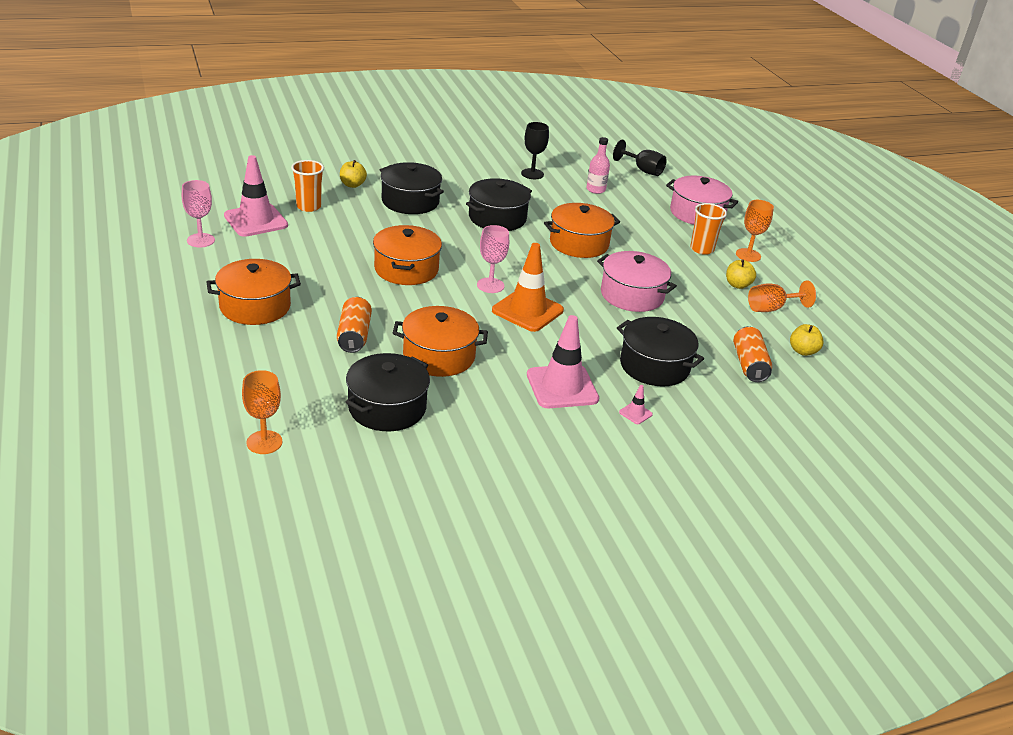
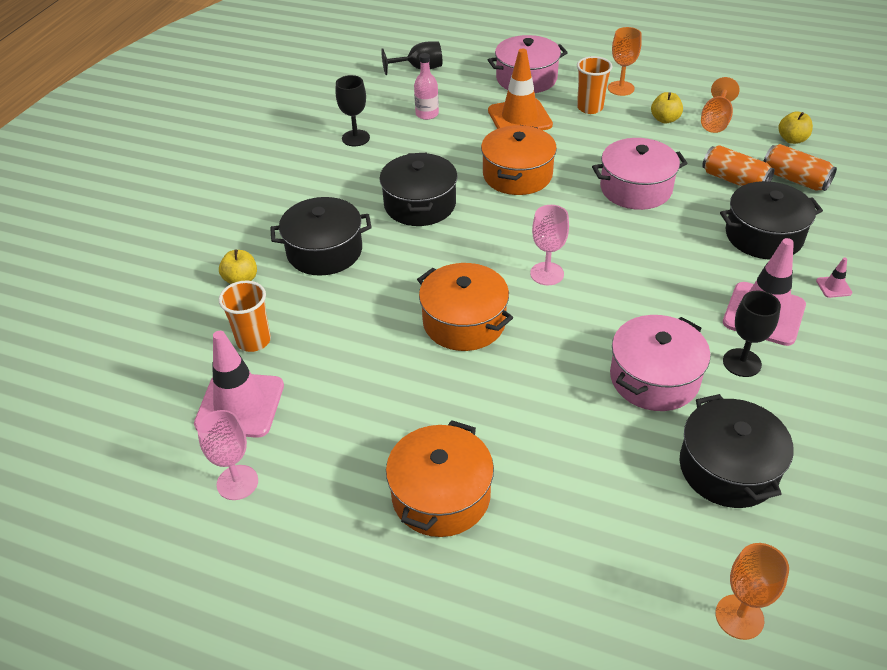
camera: 45 degrees left, 10 degrees up
orange can [337,297,372,353] -> orange can moved to [702,145,775,186]
orange pot [393,306,488,377] -> pink pot [610,315,710,411]
orange traffic cone [492,243,564,332] -> orange traffic cone moved to [488,49,553,130]
none -> black goblet [723,291,781,377]

